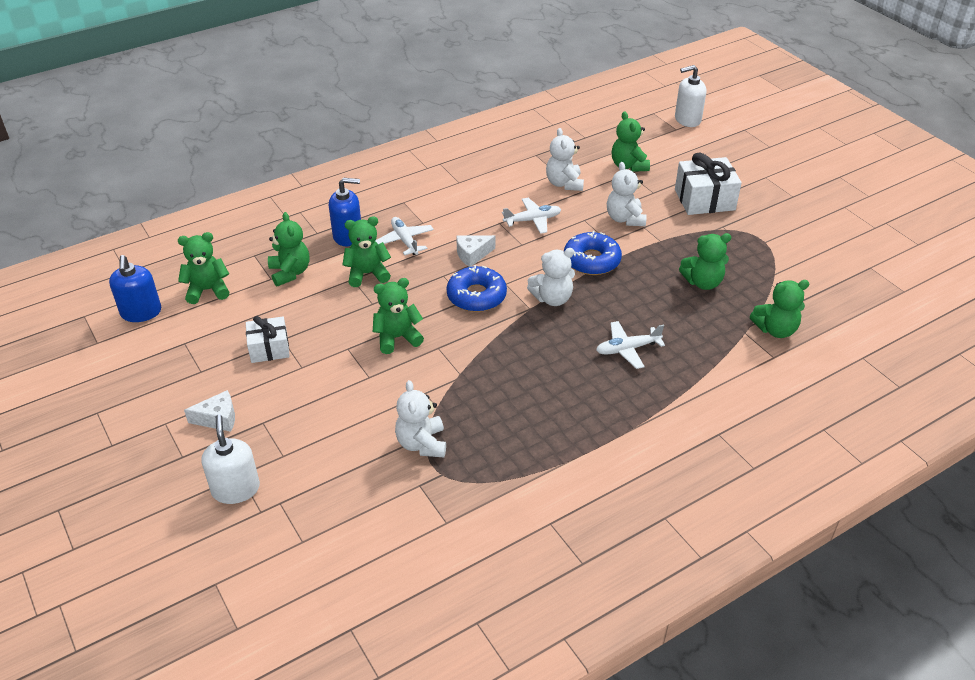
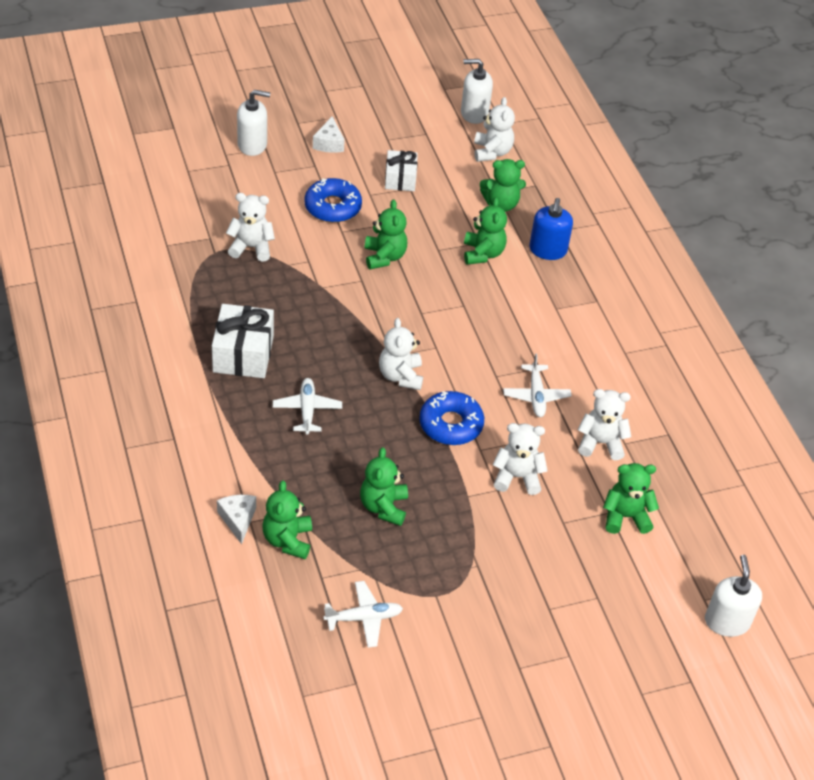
camera: 100 degrees right, 5 degrees up
blue soap dispenser [109,255,161,322] -> white soap dispenser [461,59,493,124]
green teddy bear [178,232,229,304] -> white teddy bear [474,97,515,162]
white plane [375,217,434,255] -> white plane moved to [323,581,403,648]
blue donut [447,265,507,312] -> blue donut moved to [304,178,362,223]
white cheese [456,235,495,267] -> white cheese moved to [217,495,256,544]
white gift [675,152,742,215] -> white gift moved to [212,304,274,378]

